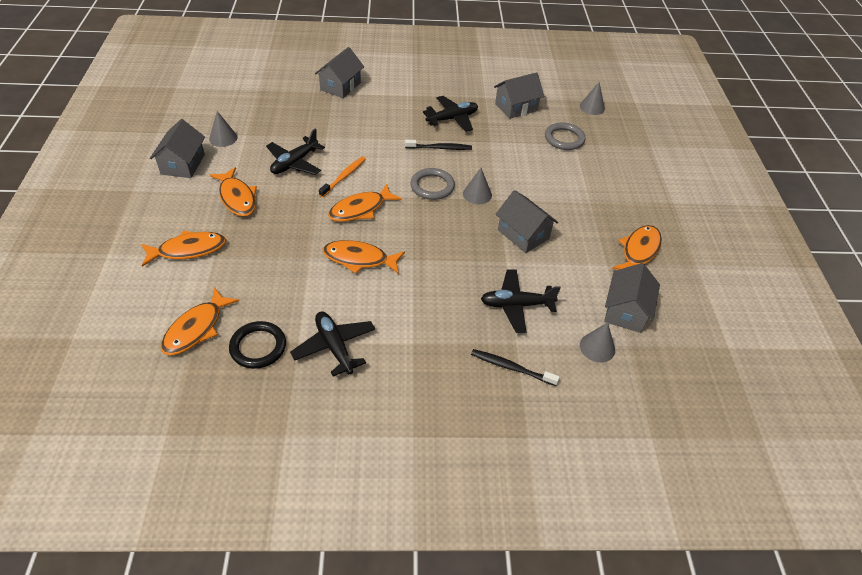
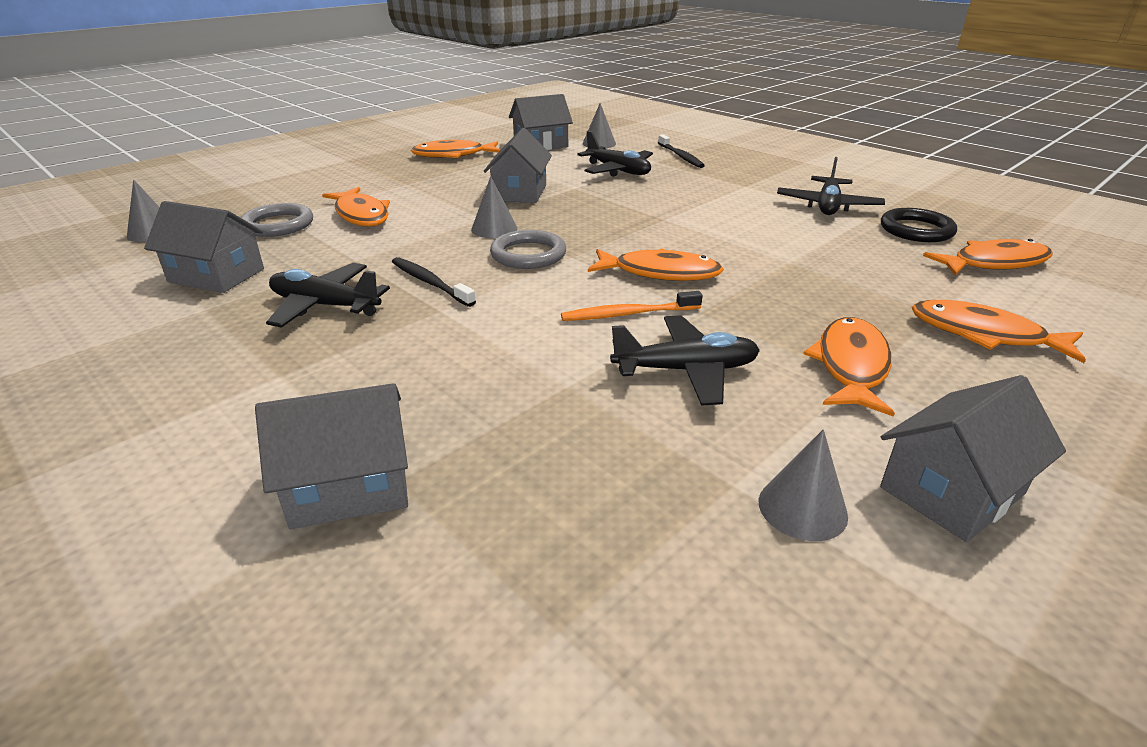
camera: 130 degrees left, 15 degrees down
orange fish [323,240,405,274] -> orange fish moved to [322,187,390,227]

